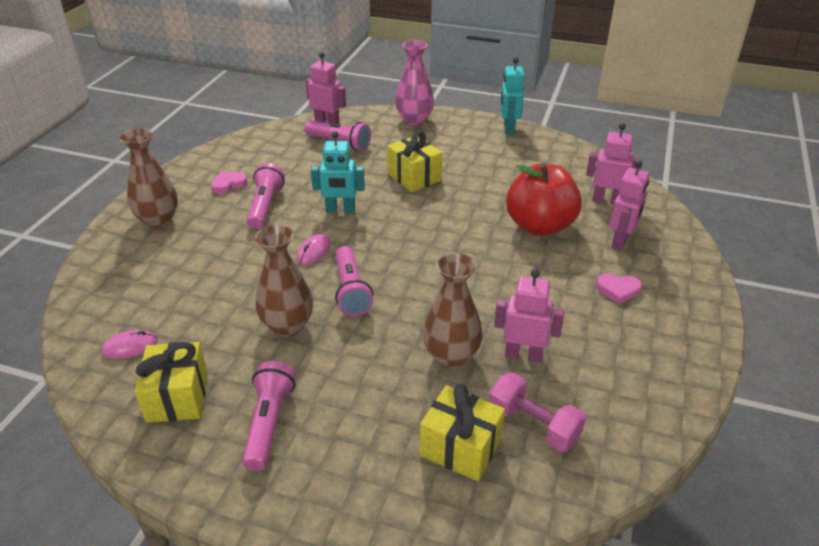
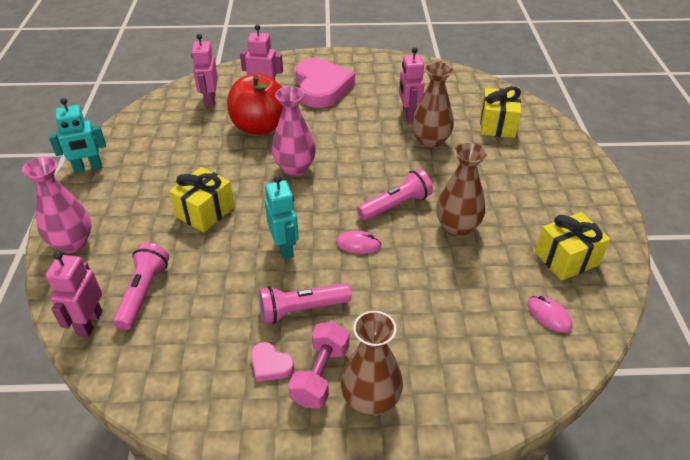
camera: 110 degrees left, 5 degrees up
pink flashlight [242,361,296,471] -> none
pink dumbbell [489,372,586,452] -> pink dumbbell moved to [288,322,349,408]
pink heart [596,274,642,304] -> pink heart [295,58,355,108], size x2.33
none -> pink vase [272,86,316,176]

